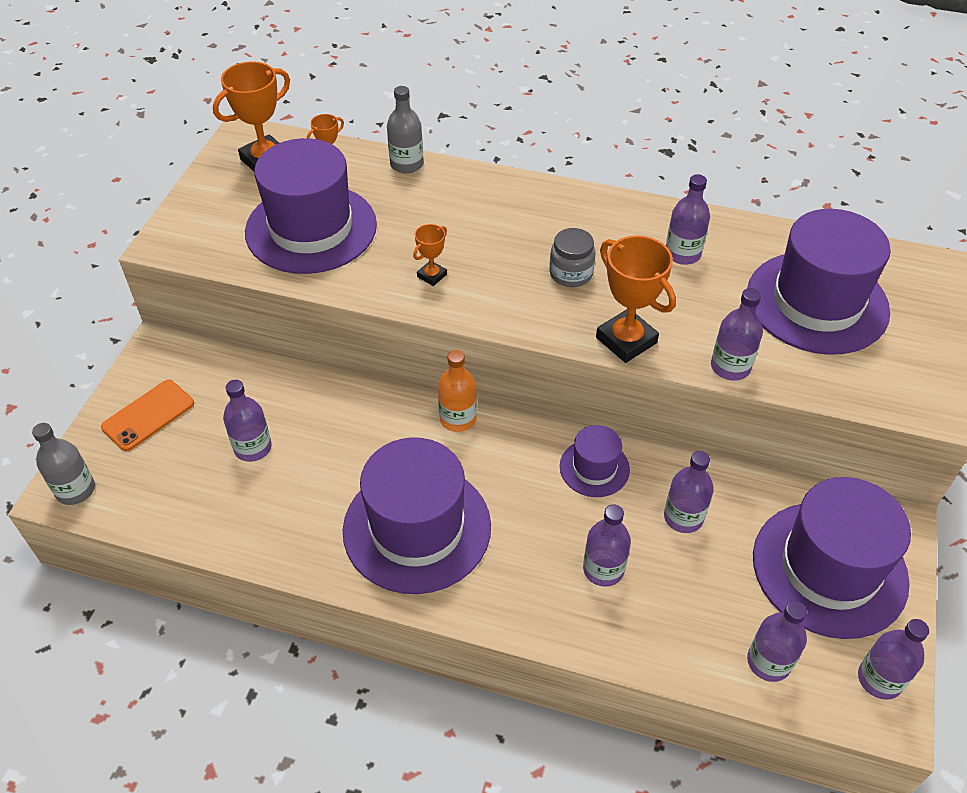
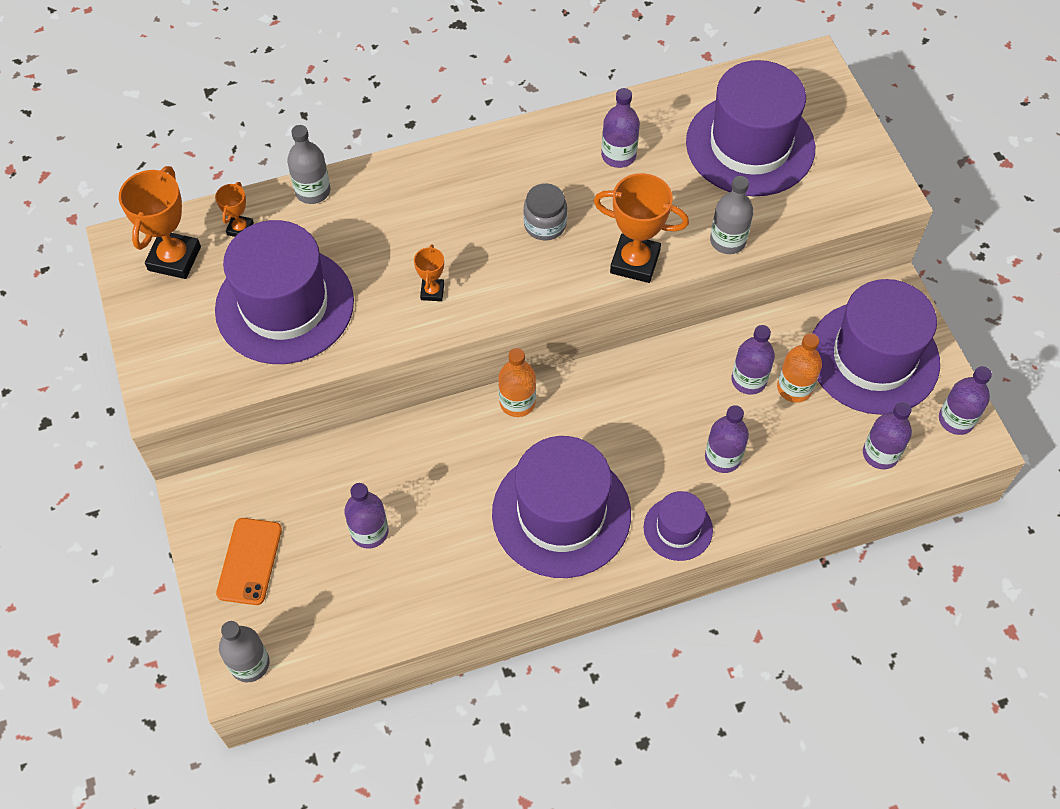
camera: 35 degrees left, 10 degrees up
purple hat [560,425,630,497] -> purple hat moved to [644,491,713,561]
purple bottle [711,288,763,381] -> grey bottle [710,176,754,254]
none -> orange bottle [777,333,822,403]

